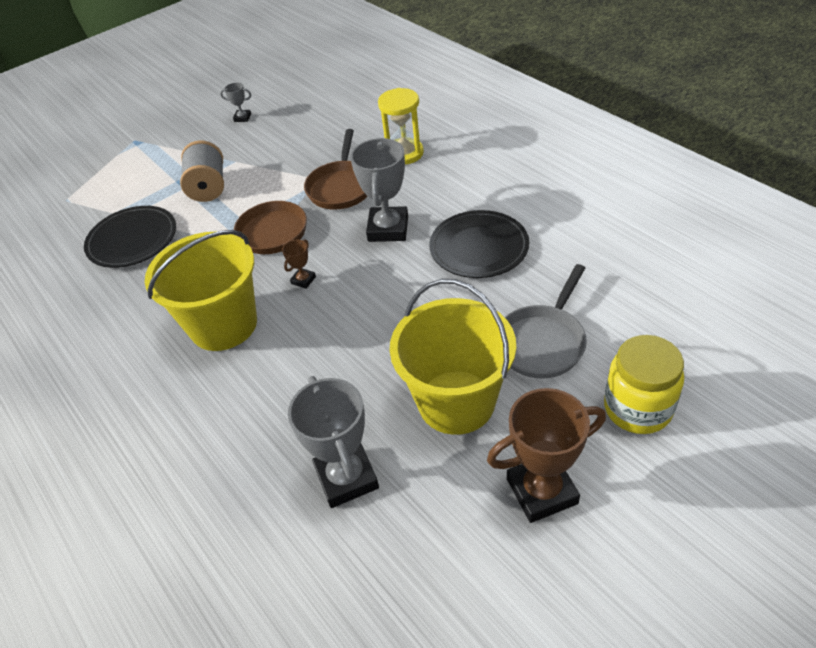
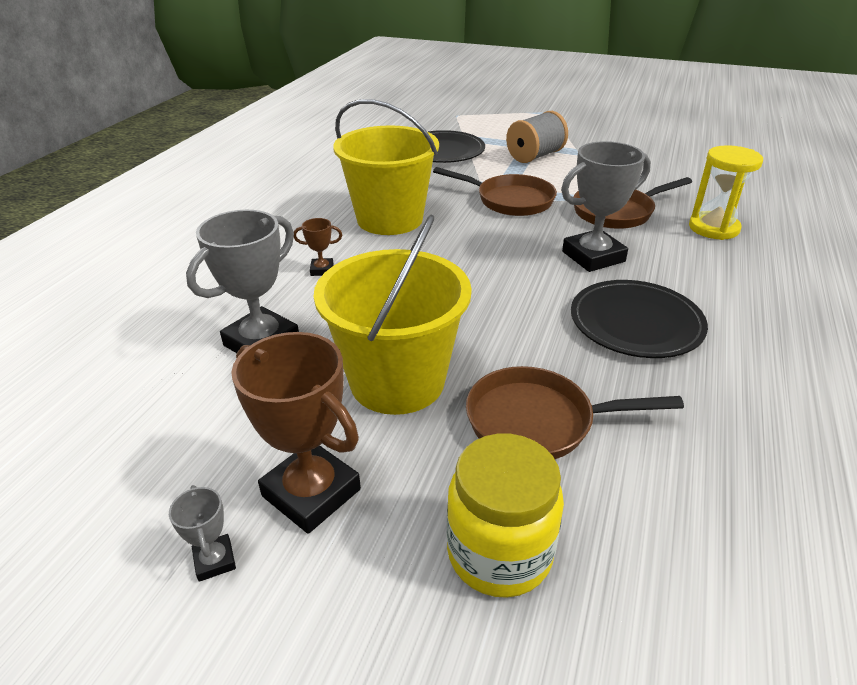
camera: 55 degrees right, 10 degrees down
grey trophy [220,83,251,122] -> grey trophy moved to [169,485,236,582]
brown trophy [282,239,316,289] -> brown trophy moved to [294,218,342,276]
grey pan [505,264,587,378] -> brown pan [466,366,684,459]

